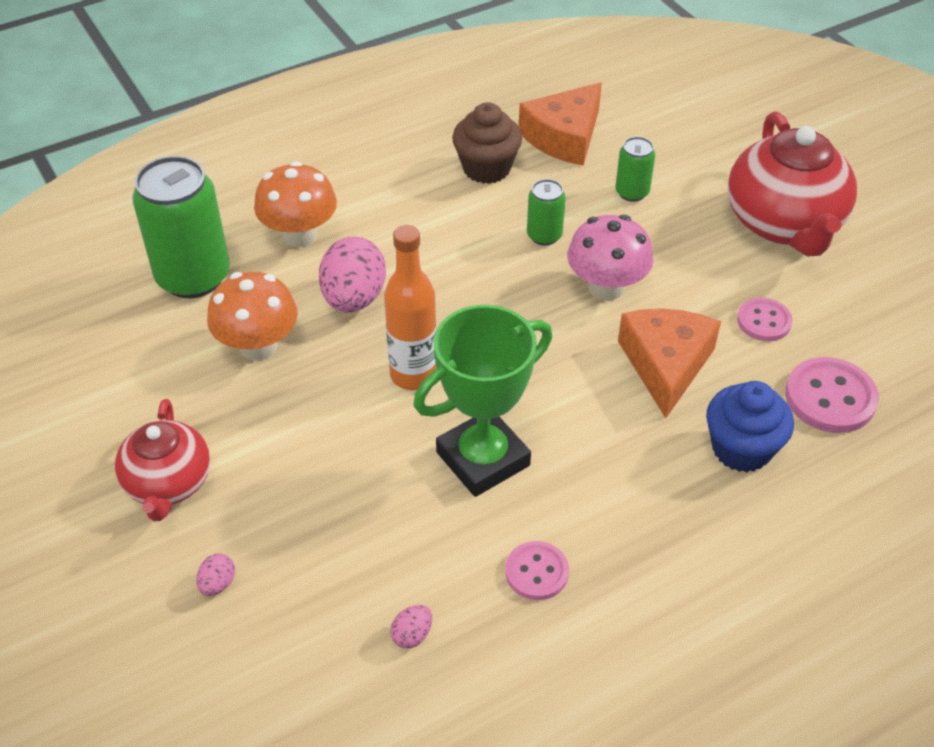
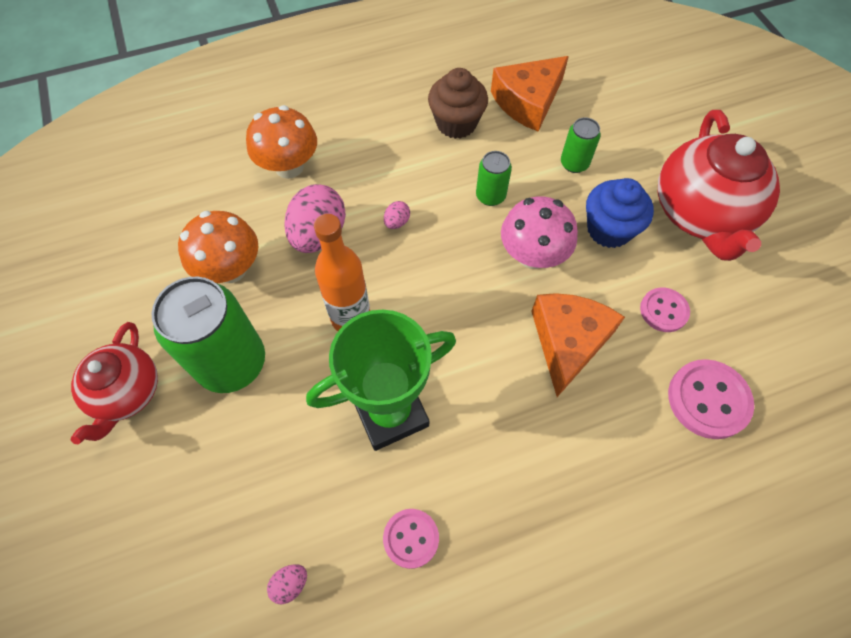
camera: 10 degrees right, 15 degrees up
green can [133,156,230,298] -> green can moved to [151,277,265,393]
pink egg [196,554,235,596] -> pink egg moved to [384,201,410,229]
blue cupcake [706,381,794,473] -> blue cupcake moved to [586,178,654,248]

